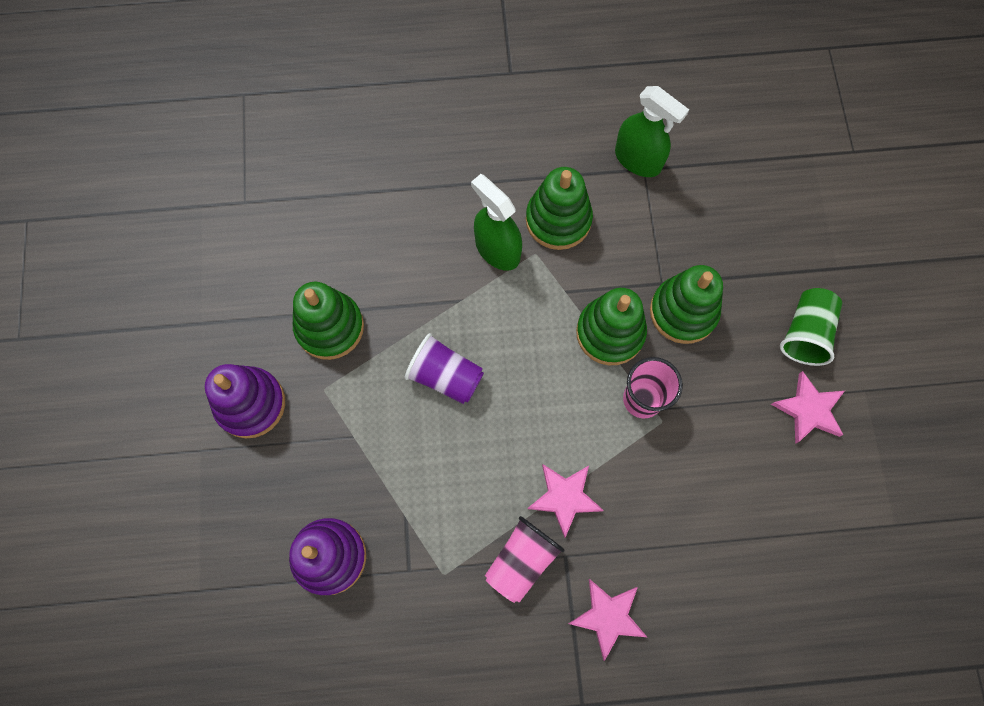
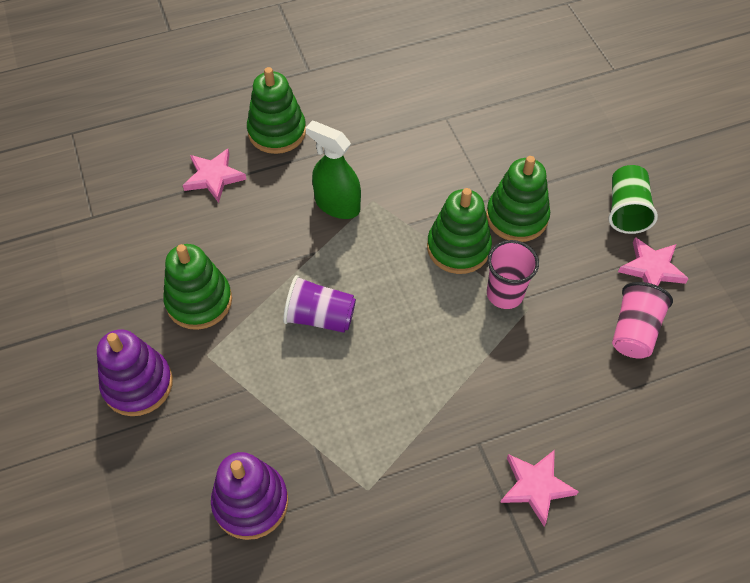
camera: 15 degrees left, 15 degrees down
pink cup [485,516,565,603] -> pink cup moved to [612,282,673,359]
green stacking toy [526,167,593,250] -> green stacking toy moved to [247,67,306,154]
pink star [527,464,604,538] -> pink star moved to [183,149,247,203]
green spray bottle [615,86,689,177] -> none

